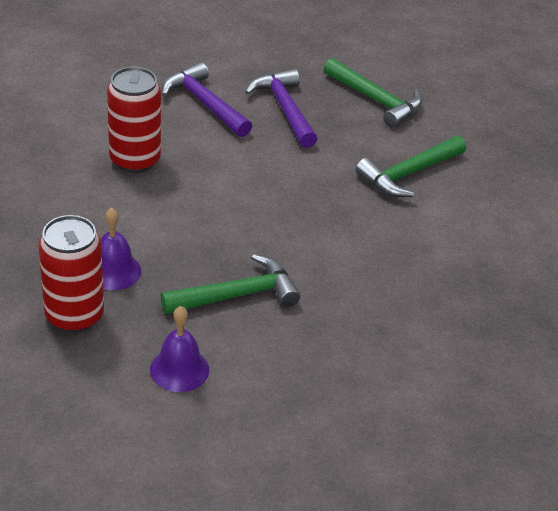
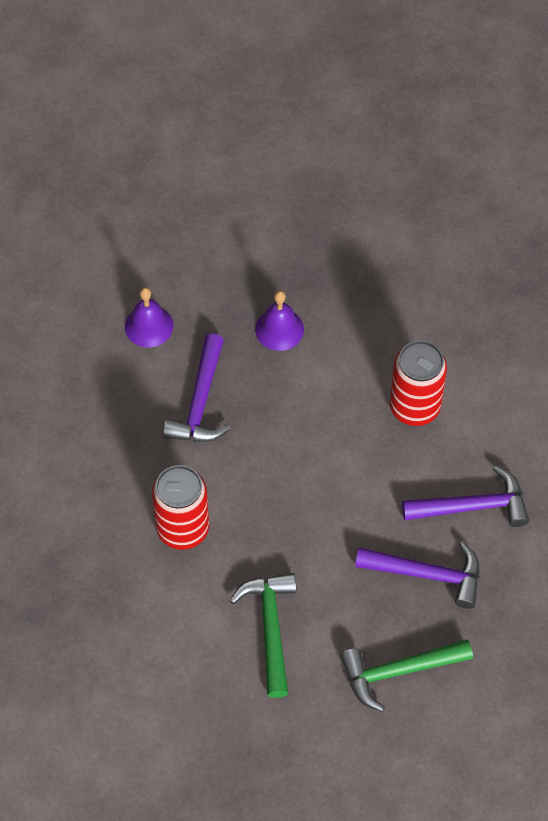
camera: 125 degrees right, 20 degrees up
red can [39,215,104,333] -> red can moved to [152,465,209,550]
green hammer [160,254,300,314] -> purple hammer [163,333,230,442]

